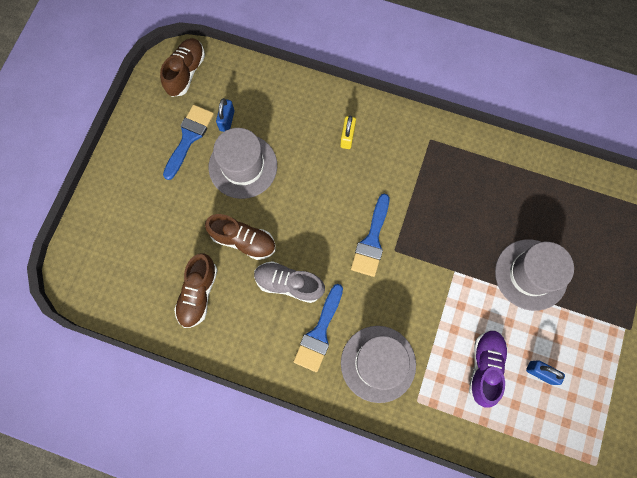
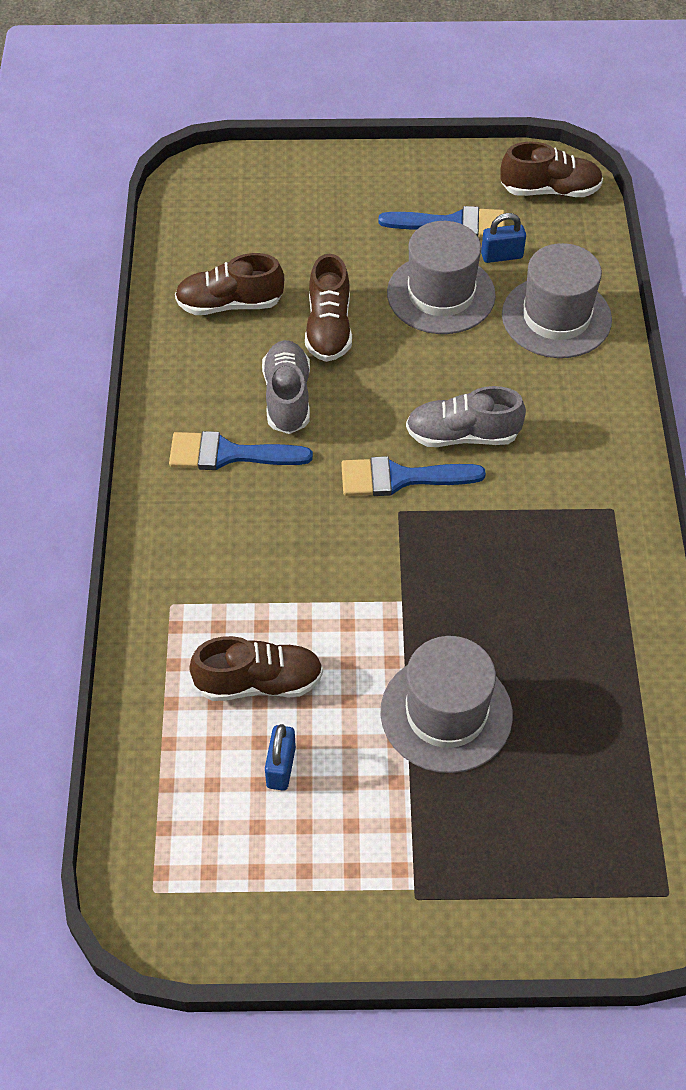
camera: 70 degrees right, 20 degrees down
yellow padlock [340,116,356,149] -> none
grey hat [341,326,416,403] -> grey hat moved to [502,243,612,358]
purple shoe [469,330,508,408] -> brown shoe [189,636,323,701]
none -> grey shoe [406,386,526,447]

